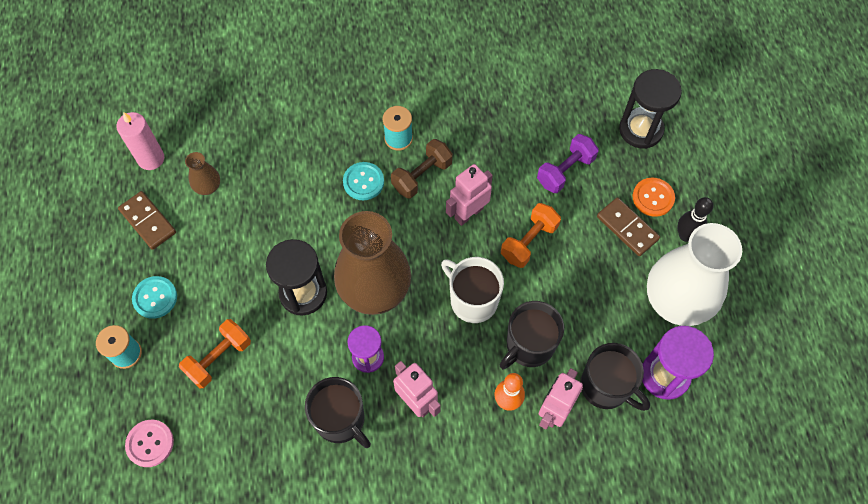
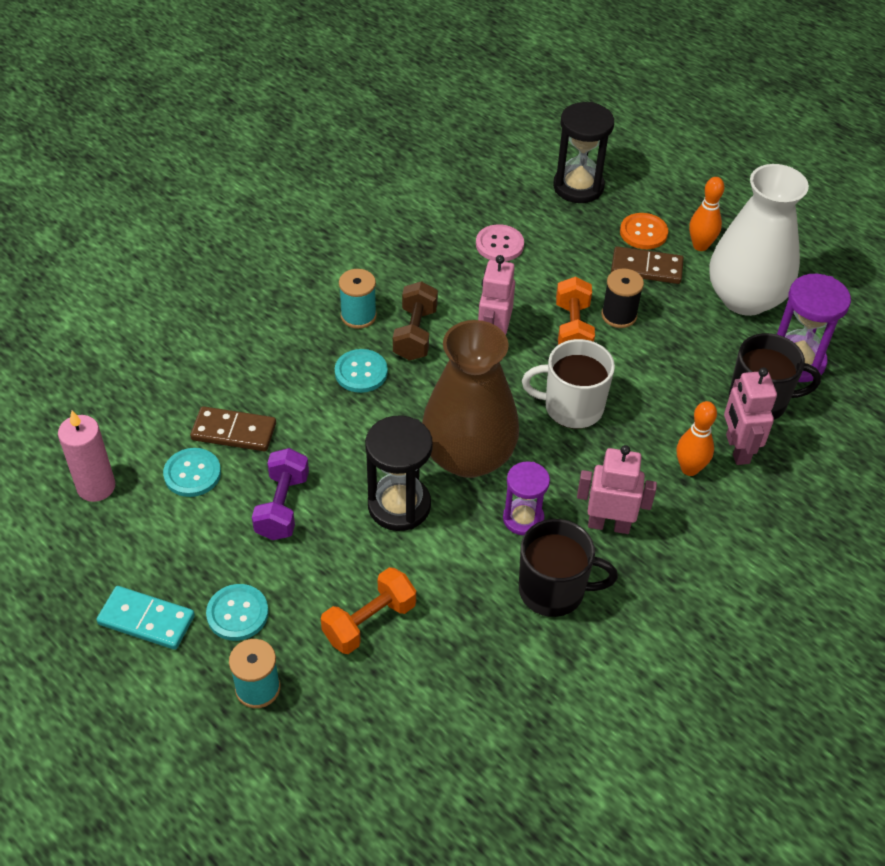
camera: 40 degrees left, 15 degrees down
brown domino [118,191,176,250] -> brown domino moved to [190,406,276,451]
pink button [125,420,174,467] -> pink button moved to [476,224,524,262]
orange dumbbell [179,319,251,388] -> orange dumbbell turned 45 degrees clockwise [321,567,416,654]
brown vase [185,152,220,195] -> turquoise button [163,448,221,497]
black mug [500,301,564,369] -> none
purple dumbbell [537,134,599,193] -> purple dumbbell moved to [252,448,309,540]
black bowling pin [677,197,713,242] -> orange bowling pin [689,177,725,251]
none -> turquoise domino [96,586,195,650]
none -> black spool [601,268,644,328]

